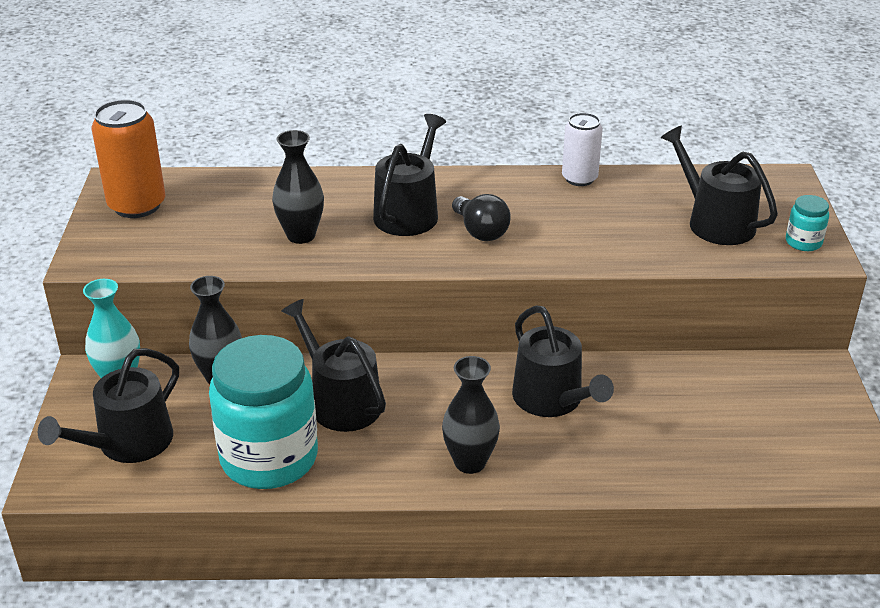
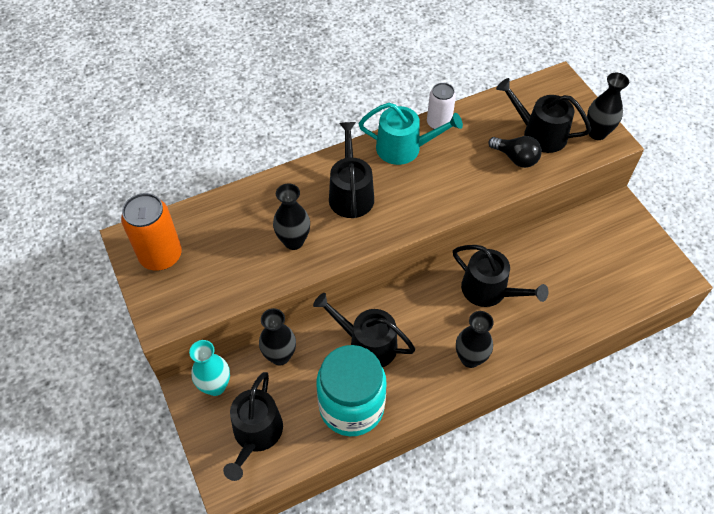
camera: 25 degrees left, 20 degrees up
black light bulb [452,194,511,241] -> black light bulb moved to [488,136,542,168]
turquoise jar [786,195,829,251] -> black vase [587,73,629,140]
none -> turquoise watering can [359,103,463,165]

